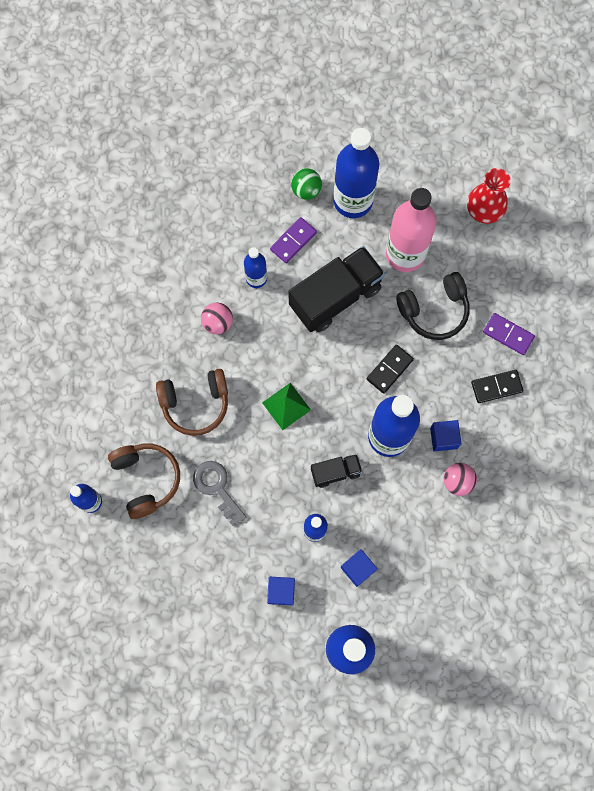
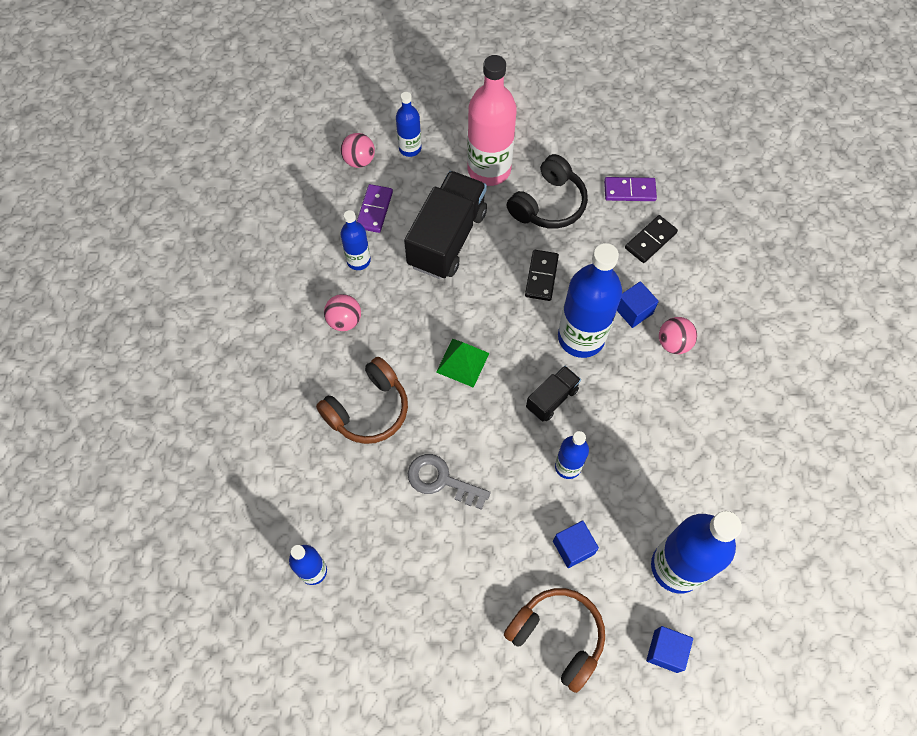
camera: 30 degrees left, 10 degrees down
brown headphones [108,443,180,519] -> brown headphones moved to [504,588,605,693]
green ball [291,168,322,200] -> pink ball [341,133,375,168]
blue bottle [333,128,379,218] -> blue bottle [396,92,421,157], size x0.53
blue cube [341,549,378,587] -> blue cube moved to [646,626,693,673]
red vase [467,168,511,224] -> none

